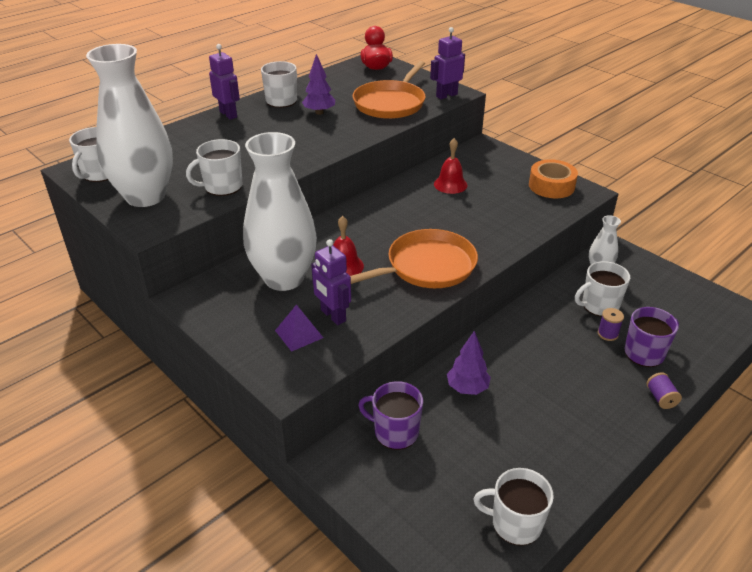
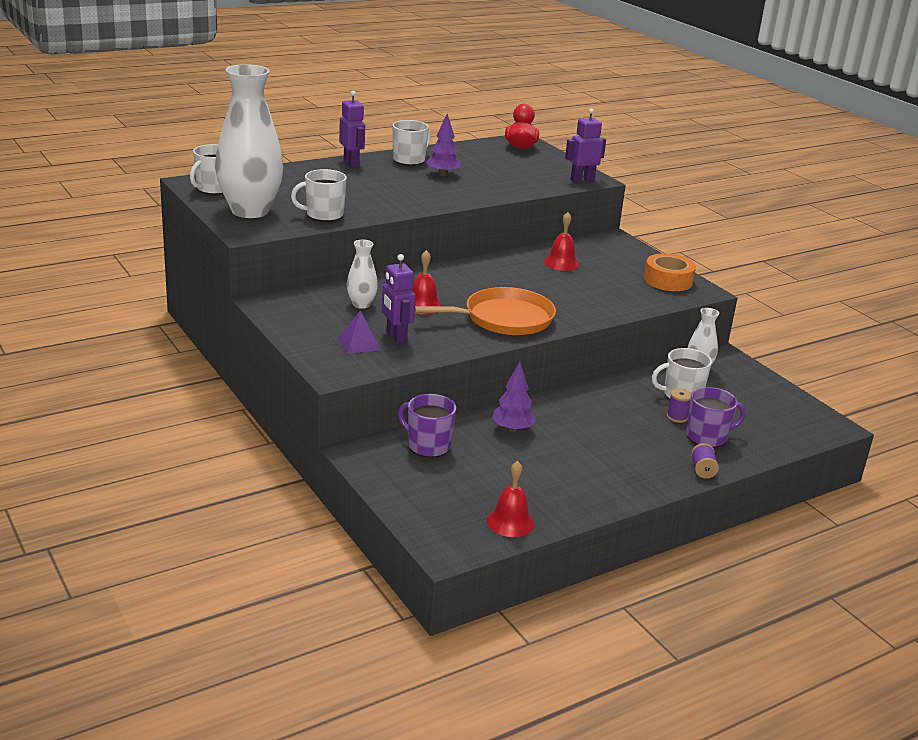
camera: 10 degrees right, 10 degrees down
white vase [243,132,317,291] -> white vase [347,240,378,309], size x0.45
orange pan [352,61,425,119] -> none
white mug [474,468,554,546] -> red bell [487,461,534,537]

